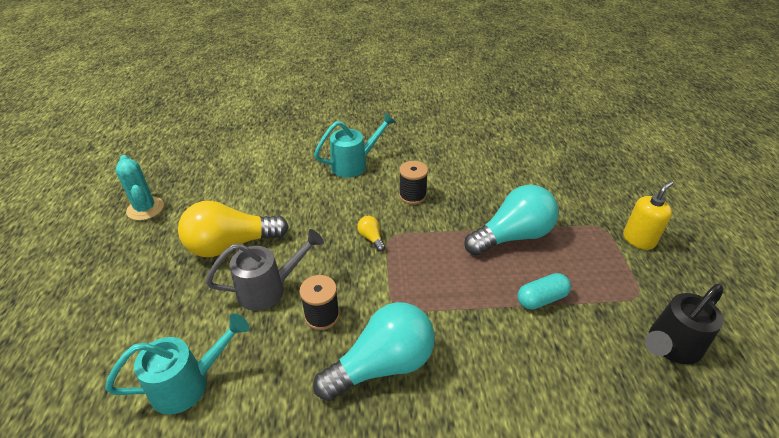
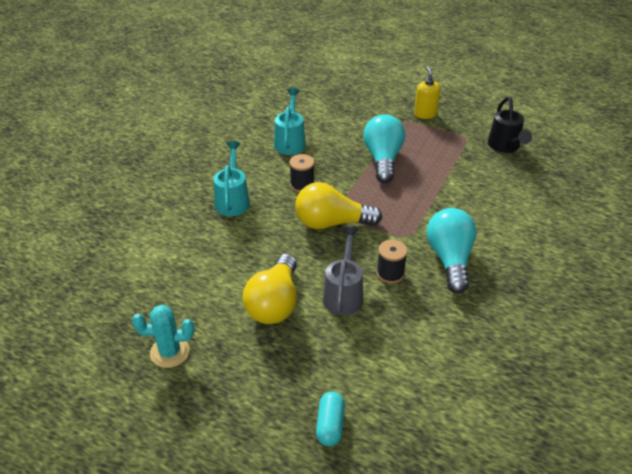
camera: 60 degrees left, 0 degrees up
turquoise watering can [105,313,249,415] -> turquoise watering can moved to [274,88,306,155]
yellow light bulb [357,216,385,251] -> yellow light bulb [295,182,382,229], size x2.45
turquoise capsule [517,273,571,310] -> turquoise capsule moved to [316,391,345,446]

